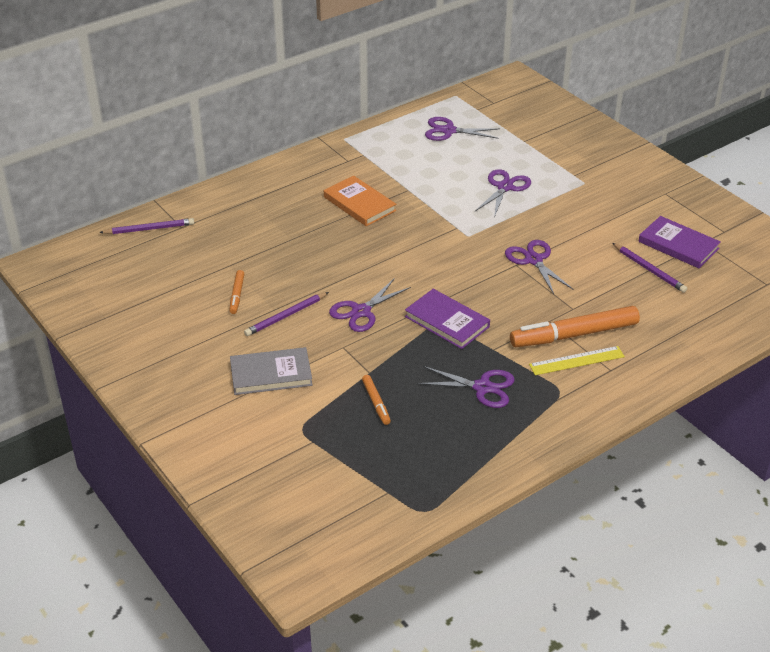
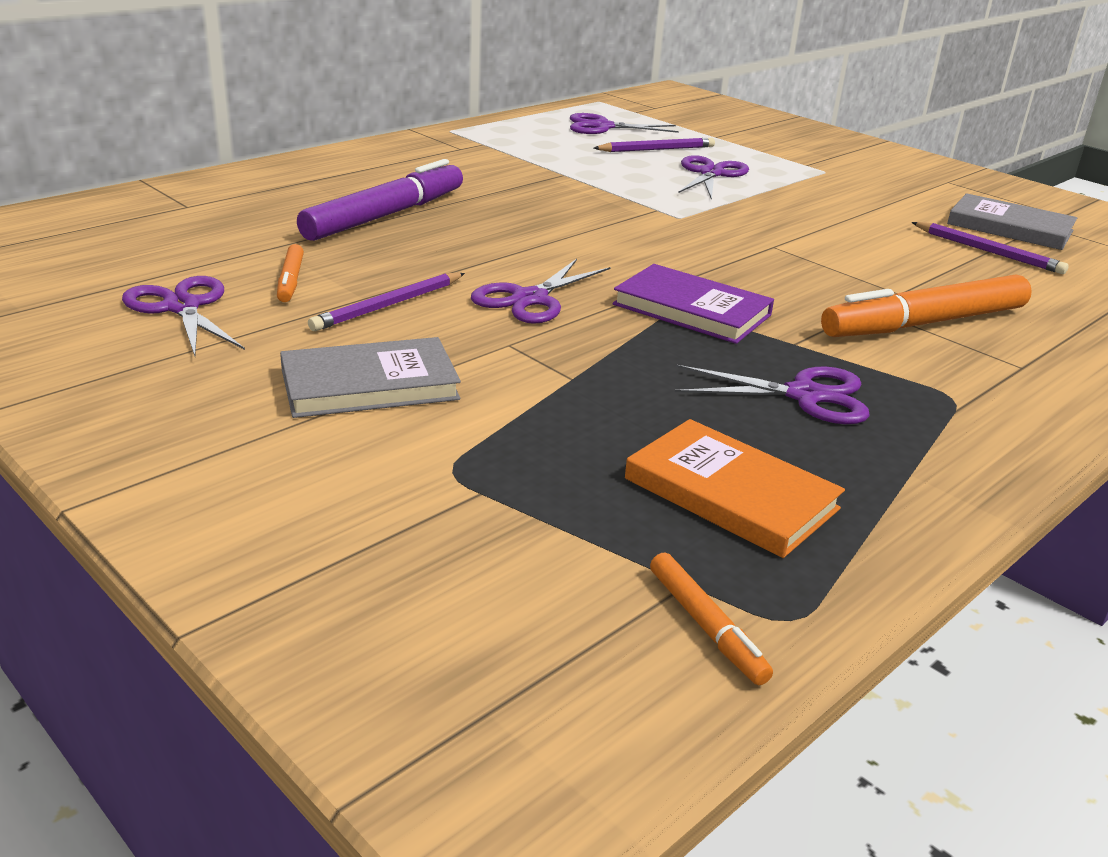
camera: 10 degrees left, 10 degrees down
purple pencil [99,218,194,234] -> purple pencil moved to [594,138,715,152]
orange book [324,176,396,226] -> orange book moved to [625,419,845,558]
orange marker [362,375,391,425] -> orange marker moved to [650,552,773,685]
purple scissors [505,240,574,294] -> purple scissors moved to [122,276,245,356]
yellow ruler [529,346,625,375] -> none
purple book [638,216,721,268] -> grey book [947,193,1077,250]
none -> purple marker [297,159,463,241]

